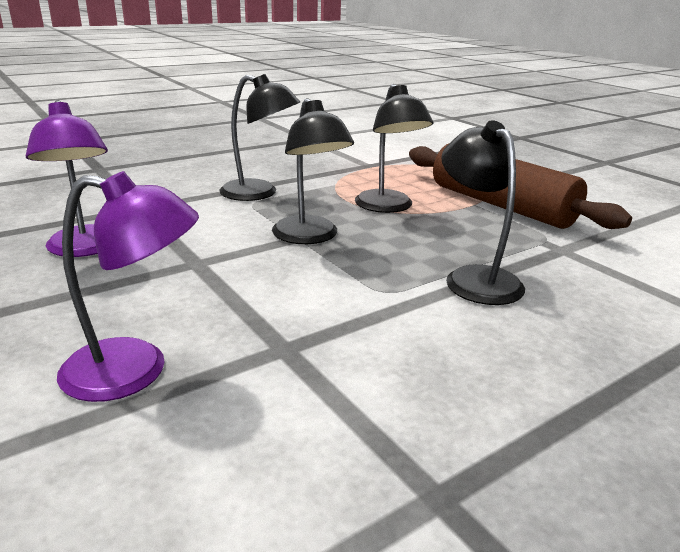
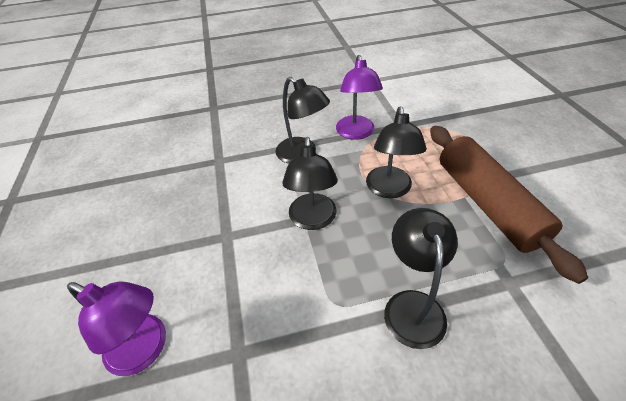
camera: 25 degrees right, 20 degrees up
purple lamp [26,100,108,257] -> purple lamp moved to [336,55,383,140]

